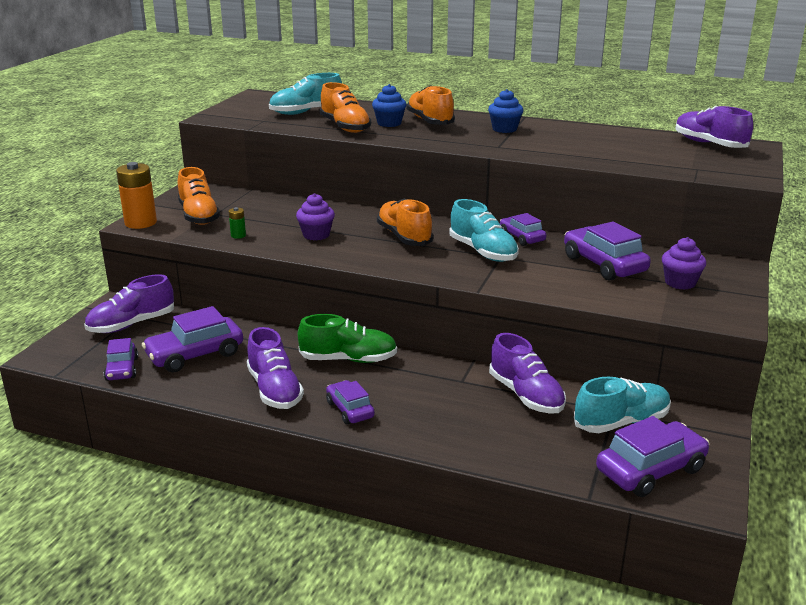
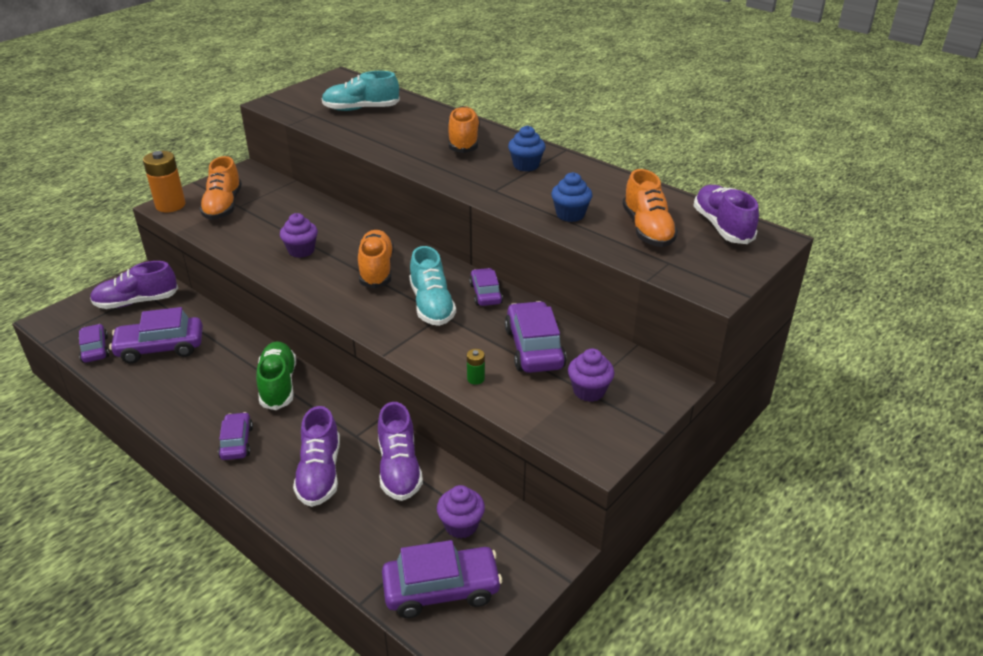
camera: 20 degrees right, 10 degrees up
purple car [104,338,138,381] -> purple car turned 150 degrees clockwise [79,324,109,363]
green battery [229,207,246,239] -> green battery moved to [467,349,485,385]
purple shoe [247,327,304,409] -> purple shoe moved to [293,406,340,507]
green shoe [298,314,397,363] -> green shoe turned 120 degrees counterclockwise [256,342,296,410]
orange shoe [320,82,371,133] -> orange shoe moved to [623,169,678,247]
blue cupcake [372,84,407,127] -> blue cupcake moved to [551,172,592,222]
turquoise shoe [574,377,671,433] -> purple cupcake [437,485,485,538]

